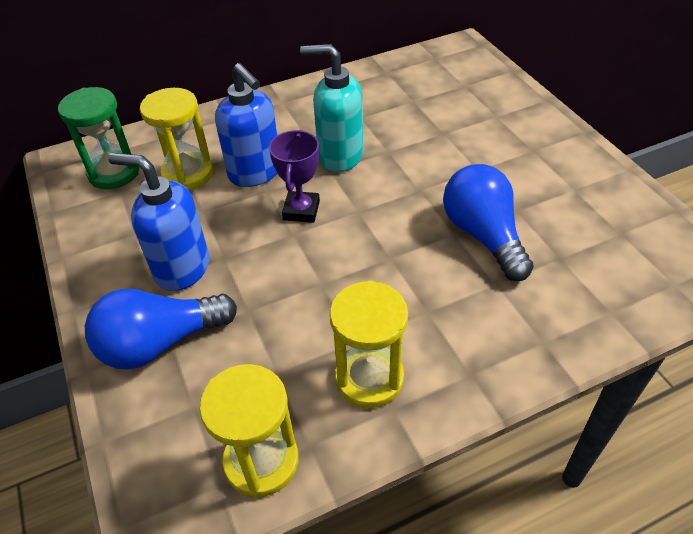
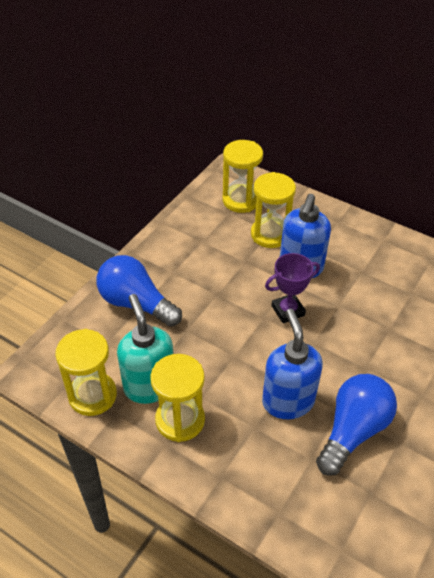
camera: 55 degrees right, 0 degrees up
green hourglass [58,87,139,189] -> yellow hourglass [223,140,263,213]
blue soap dispenser [108,153,209,291] -> blue soap dispenser moved to [262,309,323,419]
turquoise soap dispenser [300,44,363,172] -> turquoise soap dispenser moved to [117,294,173,404]

